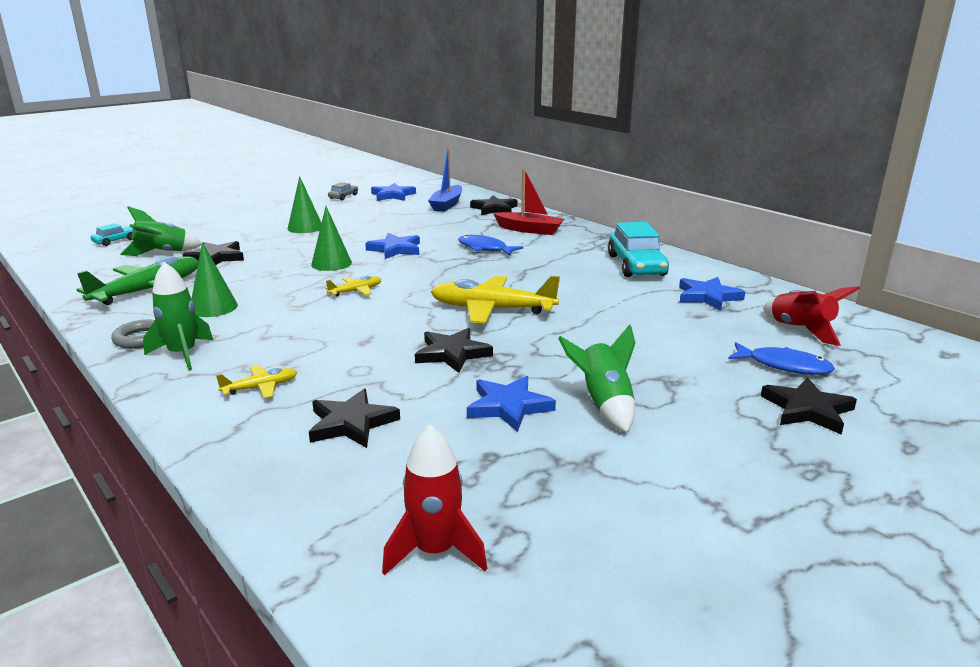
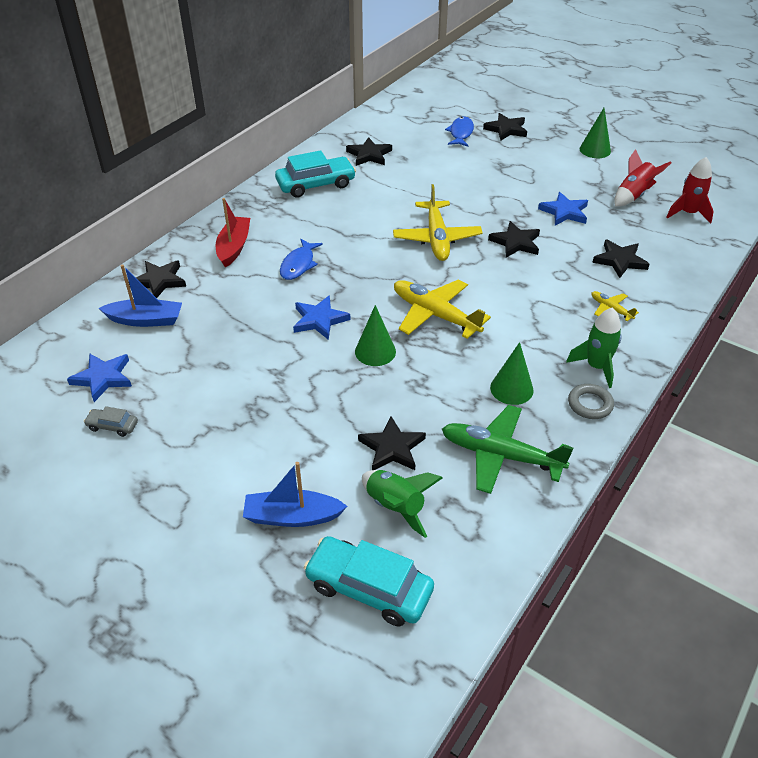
camera: 105 degrees left, 20 degrees up
turquoise car [91,223,133,246] -> turquoise car [304,536,434,627], size x2.09
green cone [287,176,321,233] -> green cone moved to [580,108,611,158]
yellow plane [325,276,381,296] -> yellow plane [394,279,491,339], size x2.07
green rocket [558,324,635,433] -> none
blue star [679,277,745,311] -> black star [346,137,392,166]
red rocket [763,286,860,346] -> red rocket moved to [614,149,672,207]
none -> blue boat [243,462,348,527]

